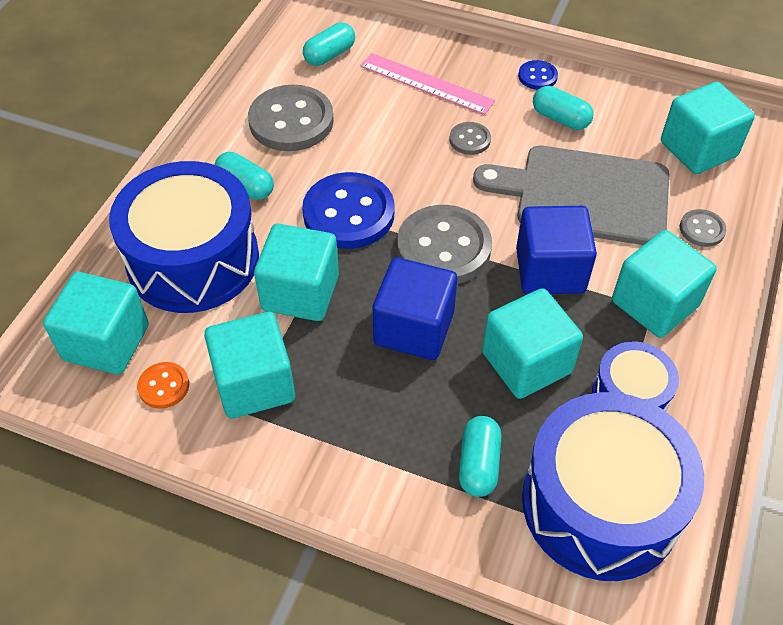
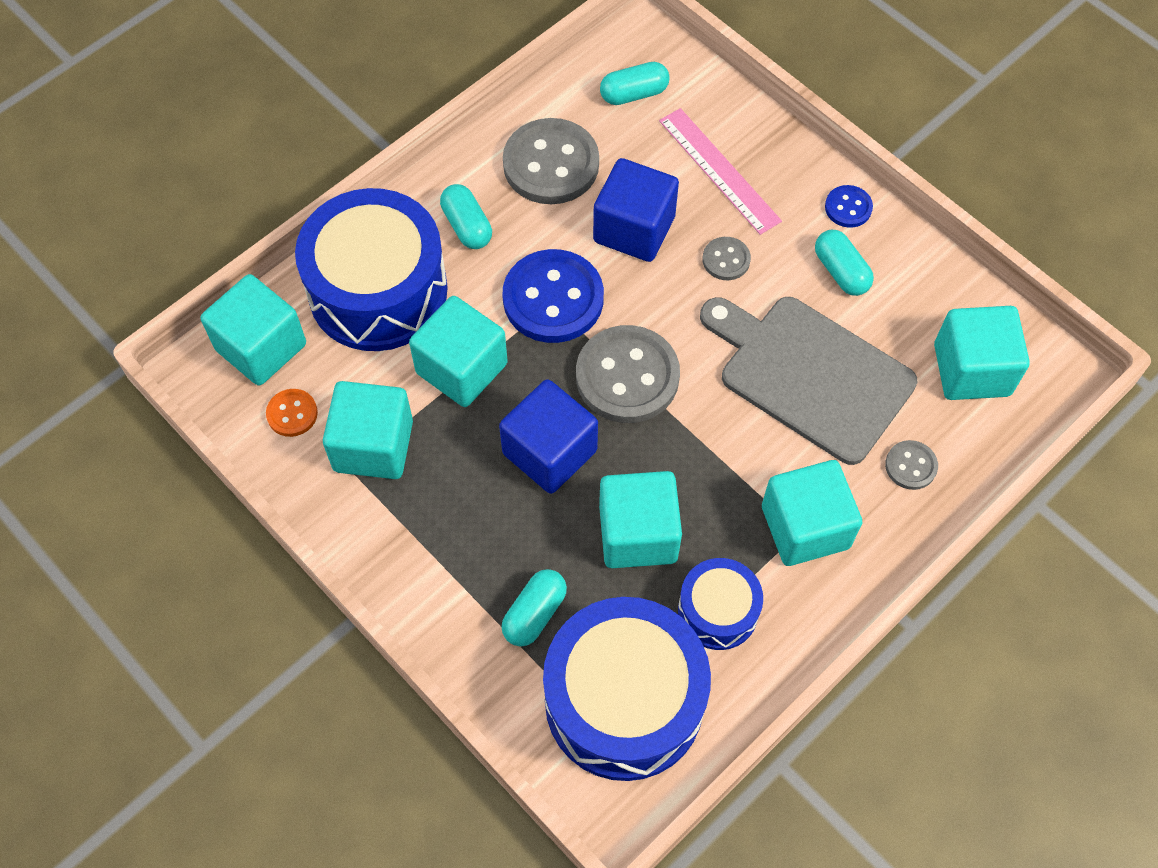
camera: 25 degrees right, 10 degrees up
blue cube [516,206,597,294] -> blue cube moved to [593,158,679,262]

